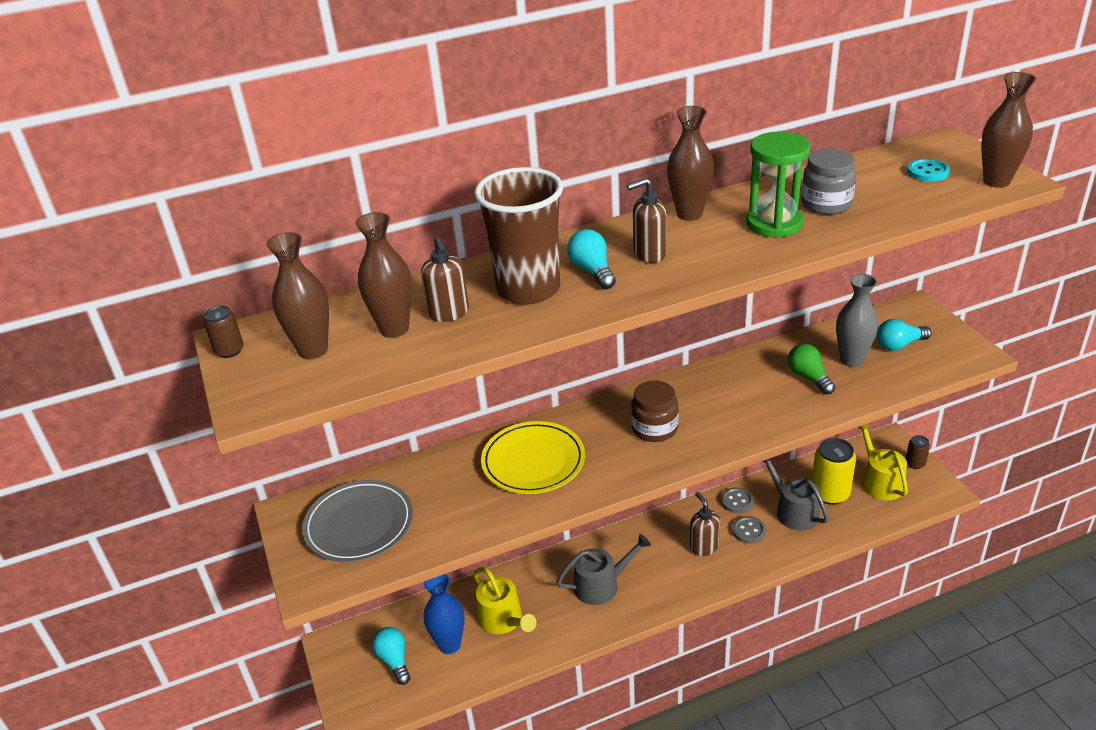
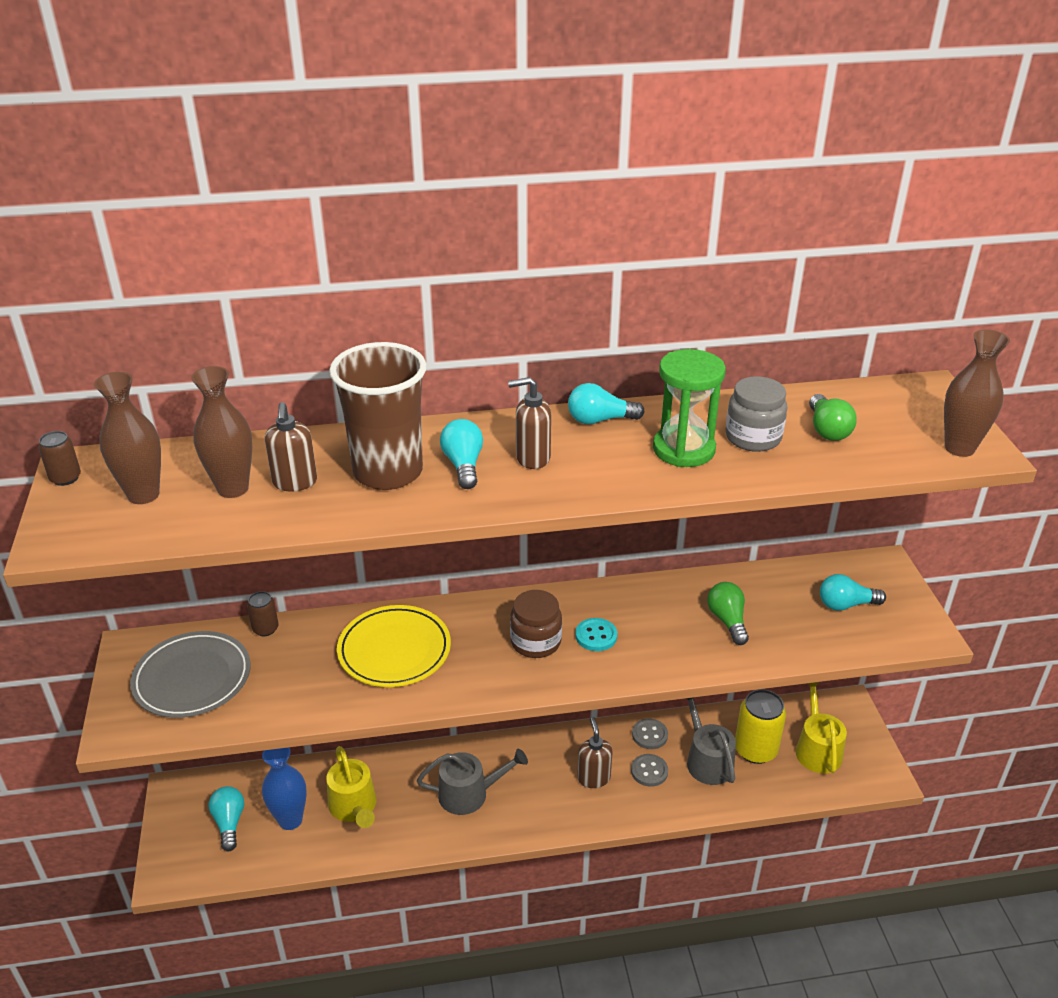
camera: 10 degrees right, 0 degrees up
brown vase [667,106,714,221] -> turquoise light bulb [568,383,645,424]
grey vase [836,274,879,367] -> none
brown can [906,435,930,469] -> brown can moved to [247,591,279,636]
turquoise button [907,159,950,182] -> turquoise button moved to [575,618,617,651]
none -> green light bulb [809,394,857,441]

